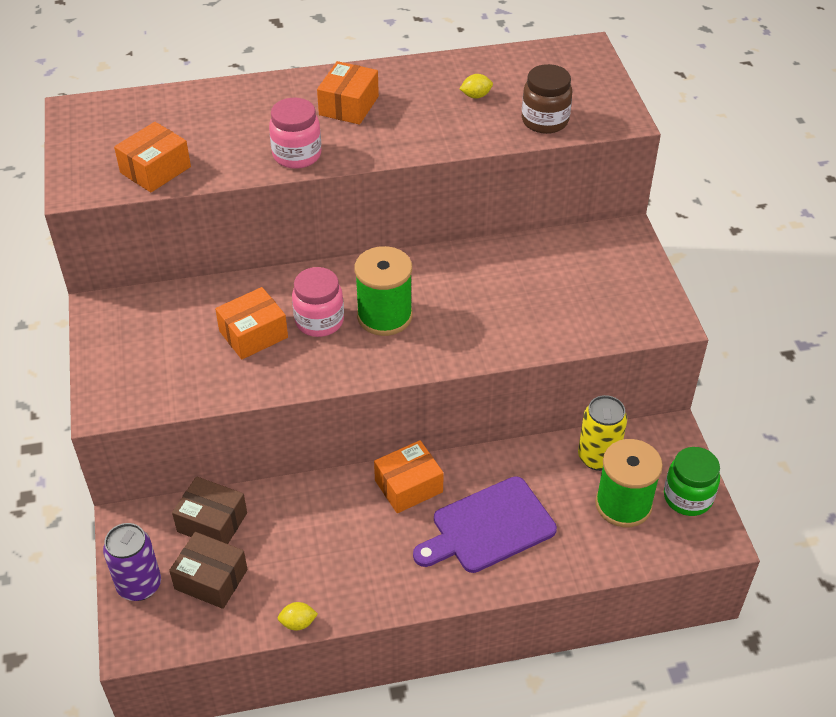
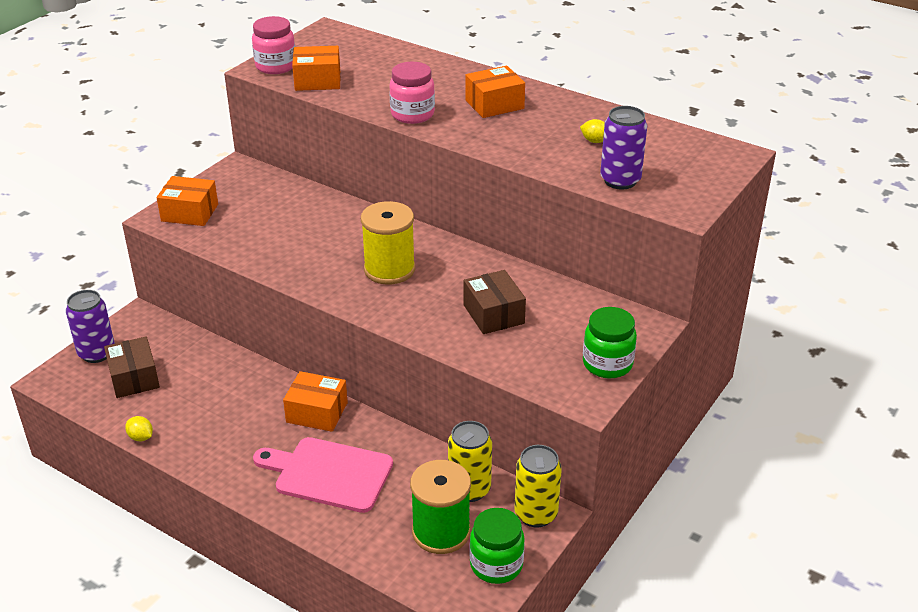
camera: 45 degrees right, 10 degrees down
brown box [172,476,247,544] -> brown box moved to [464,270,526,334]
orange box [215,287,288,359] -> orange box moved to [157,176,218,226]
pink jar [292,267,344,337] -> pink jar moved to [252,16,295,74]
green spool [355,246,413,336] -> yellow spool [361,201,415,284]
purple cutting board [413,476,557,573] -> pink cutting board [253,437,393,513]
brown jar [522,64,572,134] -> purple can [600,106,647,189]
none -> yellow can [514,445,562,528]
none -> green jar [583,307,637,378]

